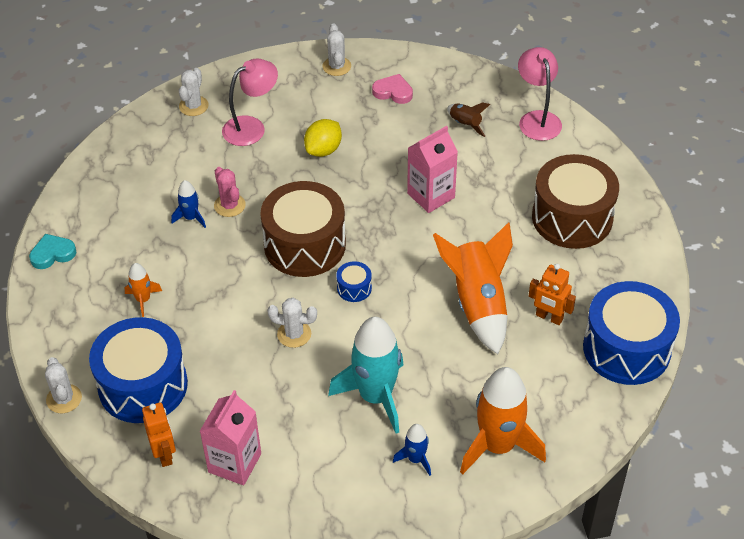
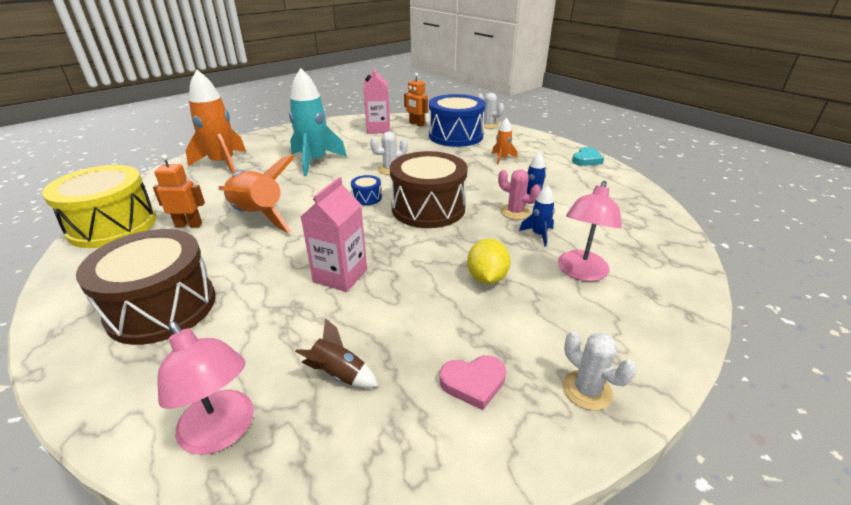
camera: 150 degrees right, 15 degrees down
white cactus [179,68,209,116] -> none
blue rocket [393,424,431,476] -> blue rocket moved to [519,185,555,247]
blue drum [583,281,680,385] -> yellow drum [42,165,156,248]

